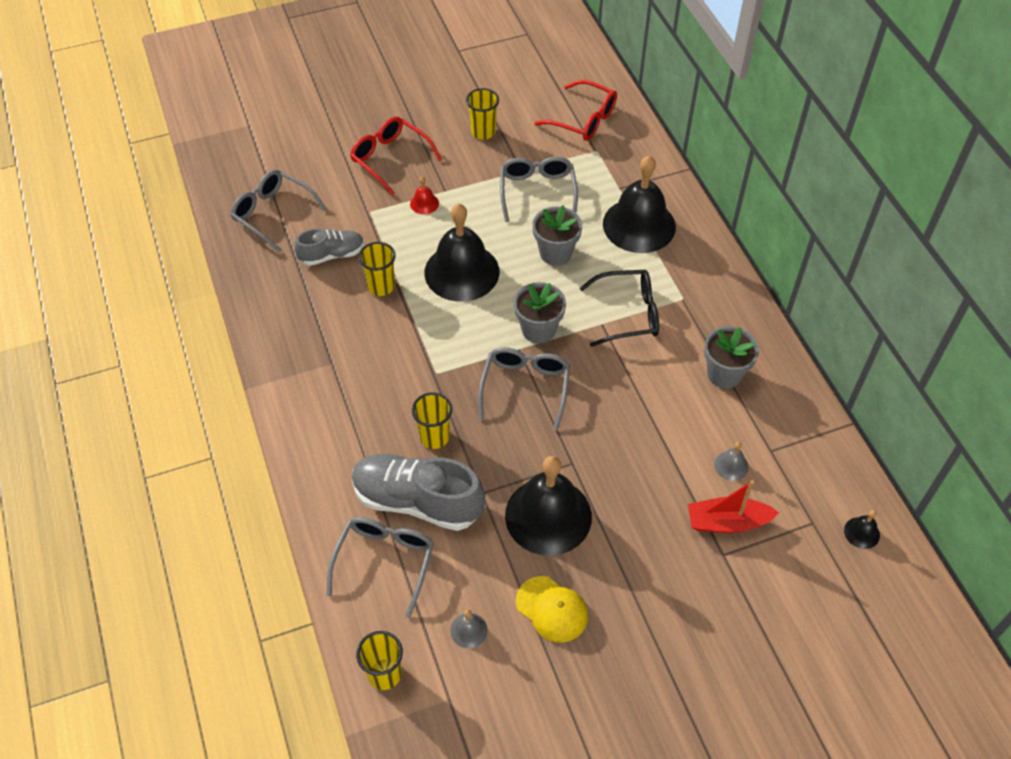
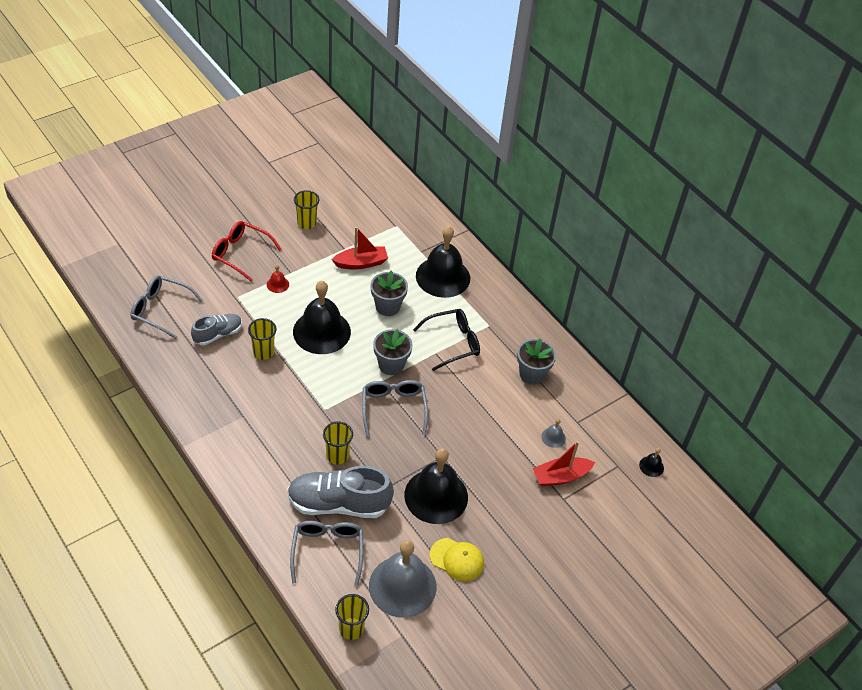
camera: 20 degrees left, 5 degrees down
grey bell [450,610,488,648] -> grey bell [369,540,436,618], size x2.49
grey glasses [500,156,578,222] -> red boat [332,227,388,269]
red glasses [534,80,617,141] -> none

